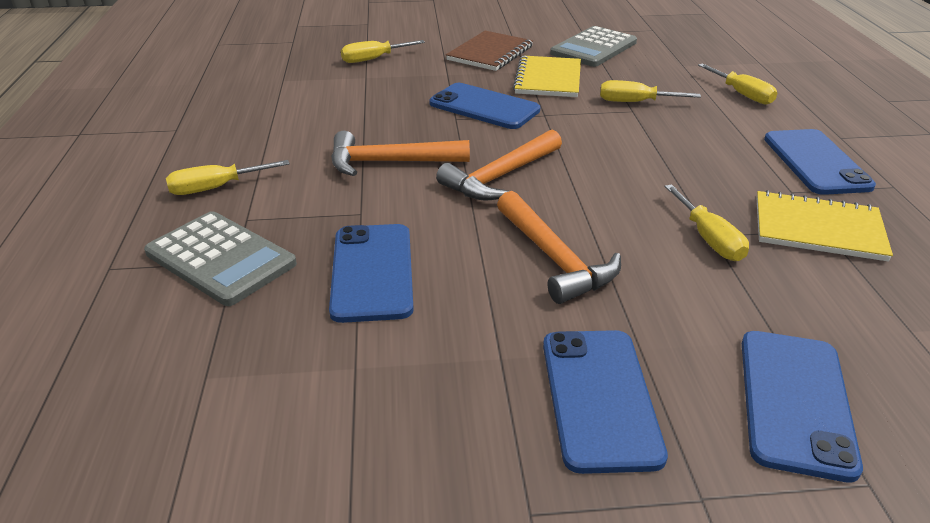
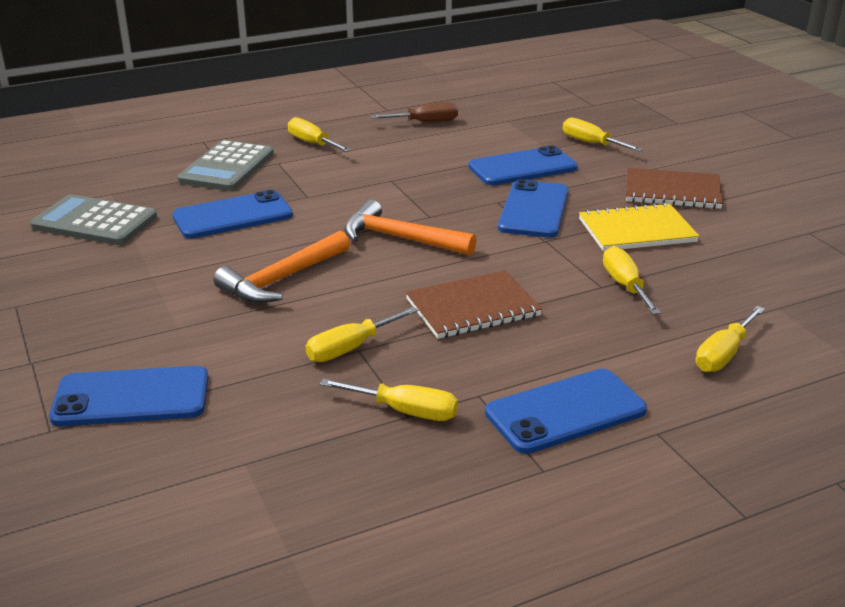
camera: 70 degrees right, 5 degrees down
orange hammer [331,131,470,176] -> none
blue phone [543,330,668,474] -> blue phone moved to [468,145,578,185]
grey calculator [550,26,637,67] -> grey calculator moved to [30,195,157,245]
yellow notebook [757,190,893,262] -> yellow screwdriver [320,379,458,421]
none -> brown screwdriver [370,102,458,122]
none -> brown notebook [406,270,542,339]

